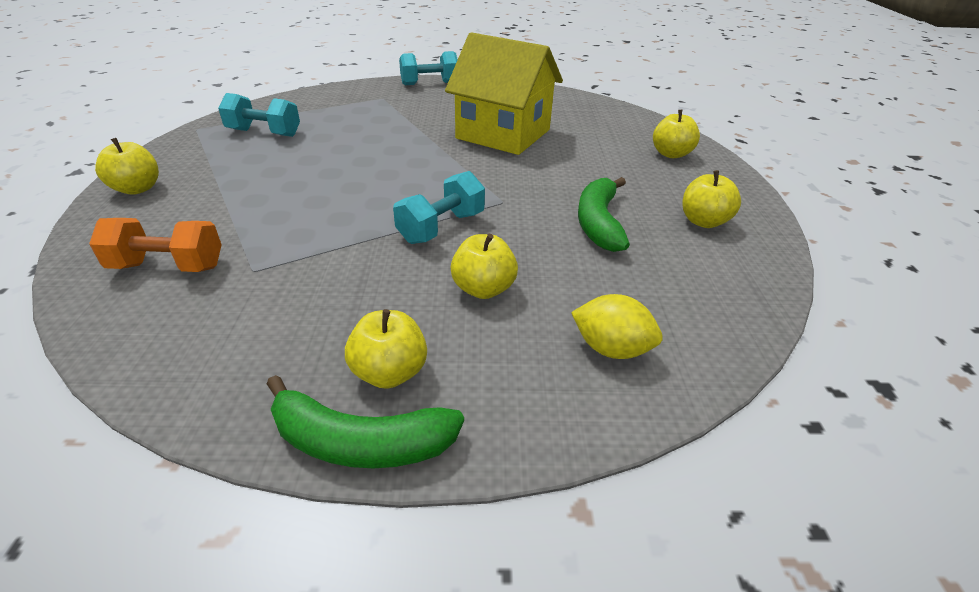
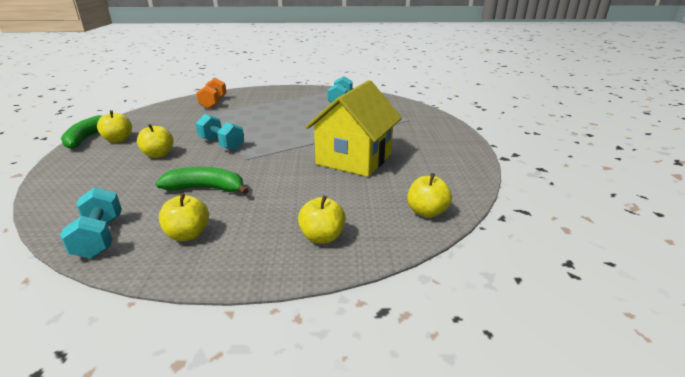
camera: 90 degrees right, 10 degrees down
yellow apple [95,138,159,195] -> yellow apple moved to [408,173,452,218]
turquoise dumbbell [399,51,458,85] -> turquoise dumbbell moved to [60,187,122,259]
yellow lemon [571,294,663,359] -> none

